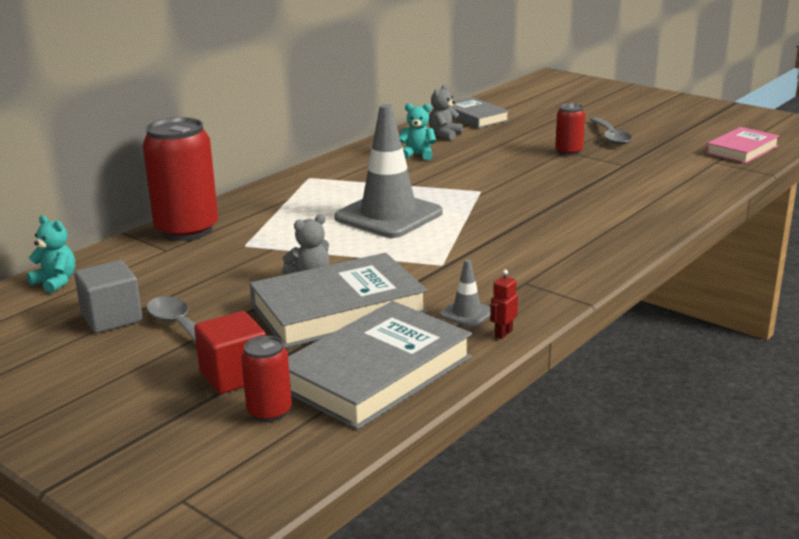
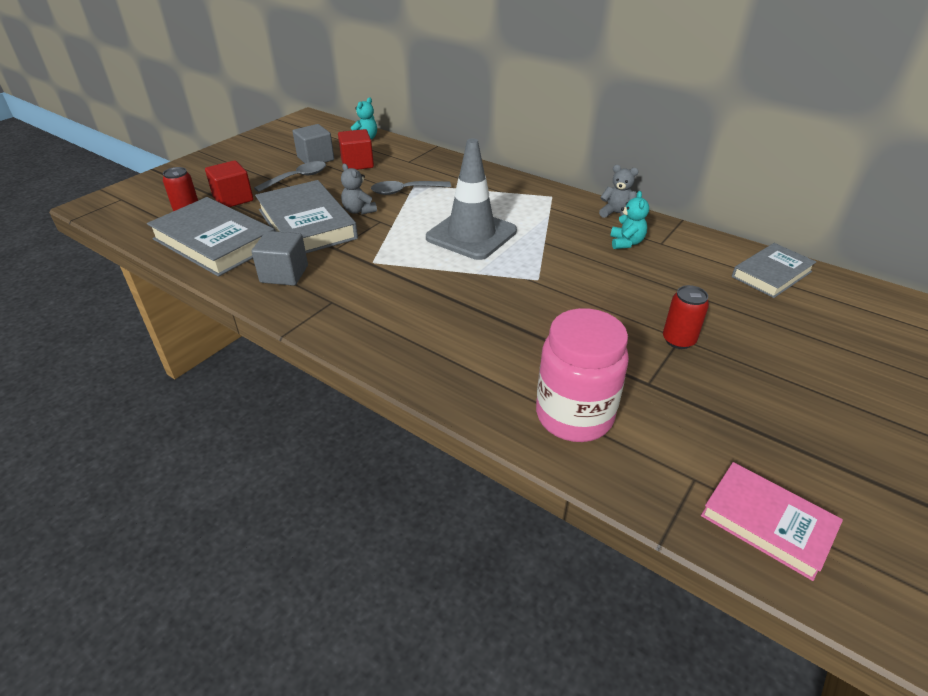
camera: 85 degrees right, 15 degrees up
red can [143,117,218,241] -> none
grey teddy bear [429,84,463,140] -> grey teddy bear moved to [599,165,638,218]
grey traffic cone [439,259,491,327] -> grey cube [252,231,308,286]
red robot [490,270,518,339] -> none
grey spoon [590,117,632,145] -> grey spoon moved to [371,181,451,195]
none -> red cube [338,129,374,170]
none -> pink jar [536,308,629,442]

